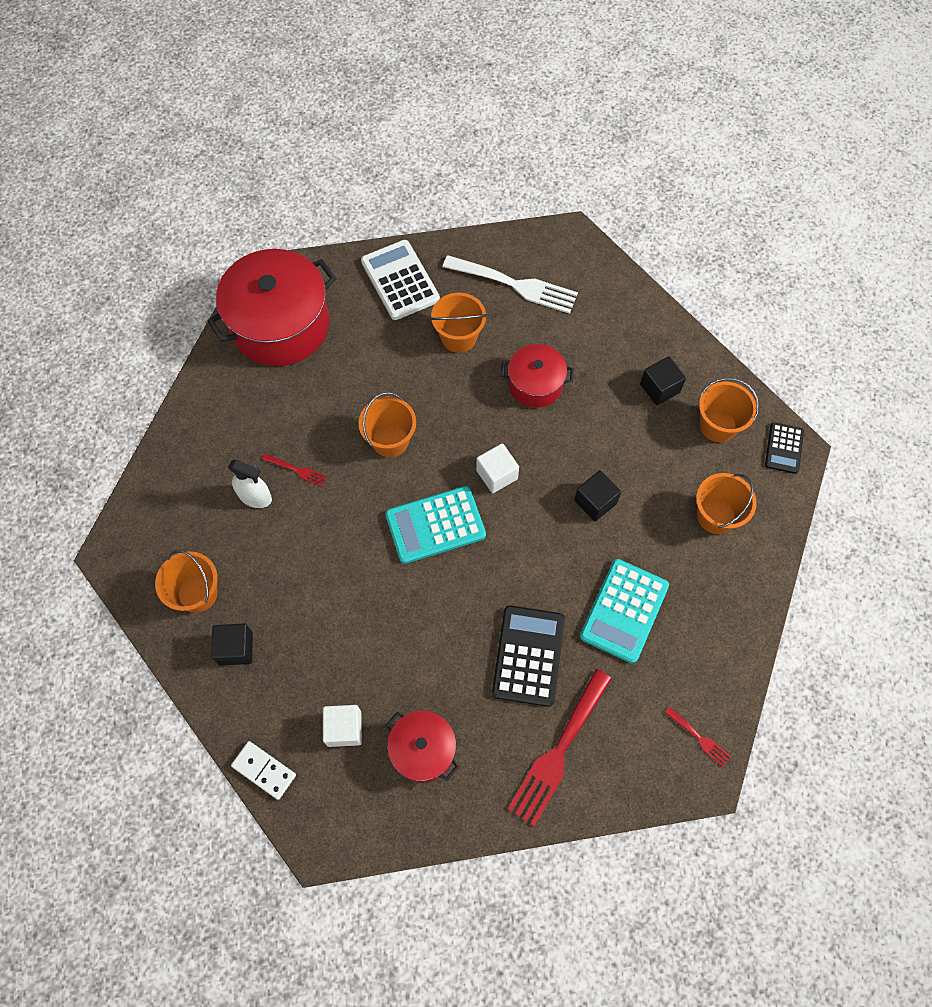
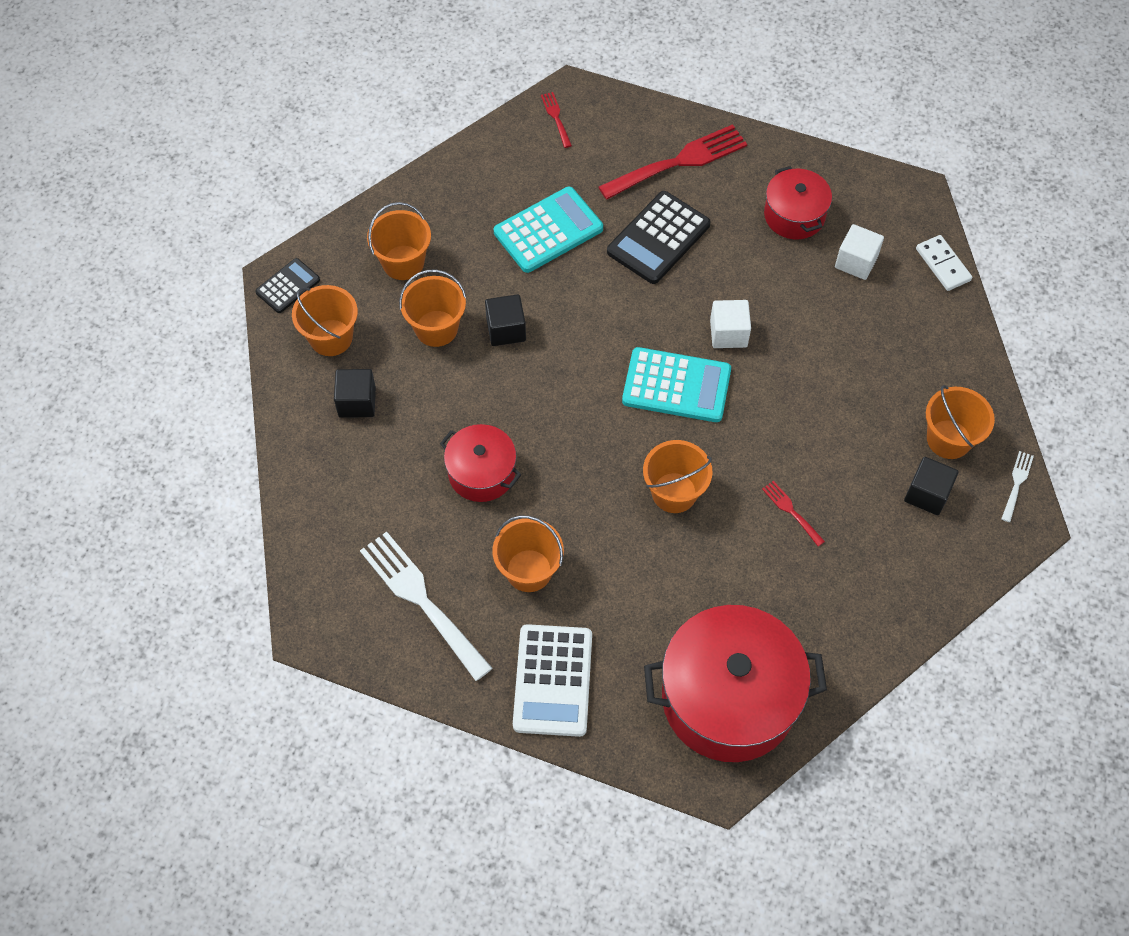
camera: 150 degrees left, 5 degrees down
black cube [211,623,253,666] -> black cube moved to [904,457,959,515]
white spray bottle [228,460,272,508] -> none
white cube [476,443,519,493] -> white cube moved to [710,300,751,348]
none -> orange bucket [399,269,466,347]
none -> white fork [1001,451,1034,522]

